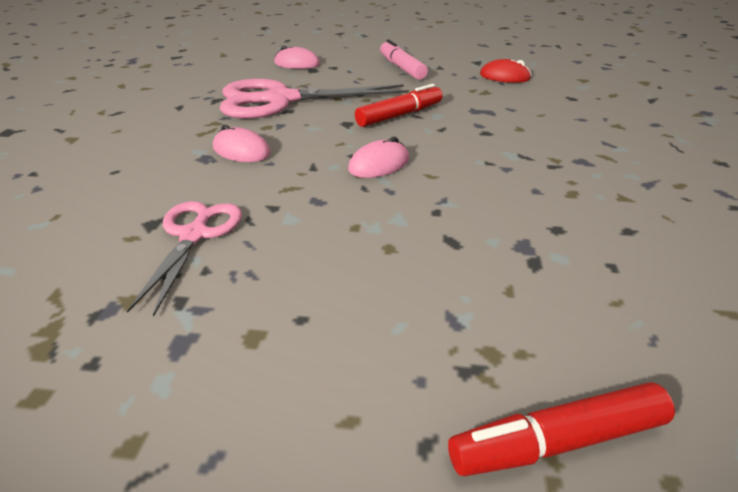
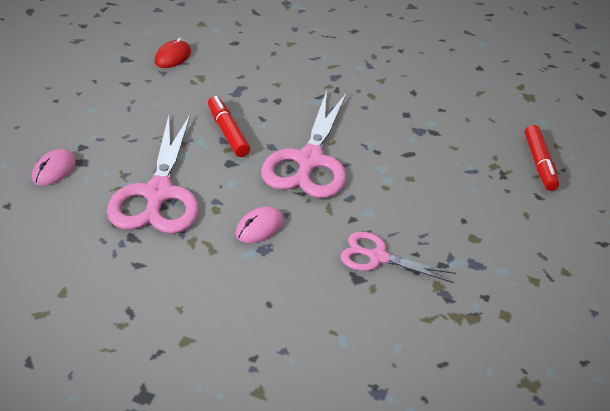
camera: 80 degrees left, 5 degrees up
pink mouse [348,137,409,178] -> pink scissors [261,90,347,198]
pink marker [380,39,428,80] -> none

